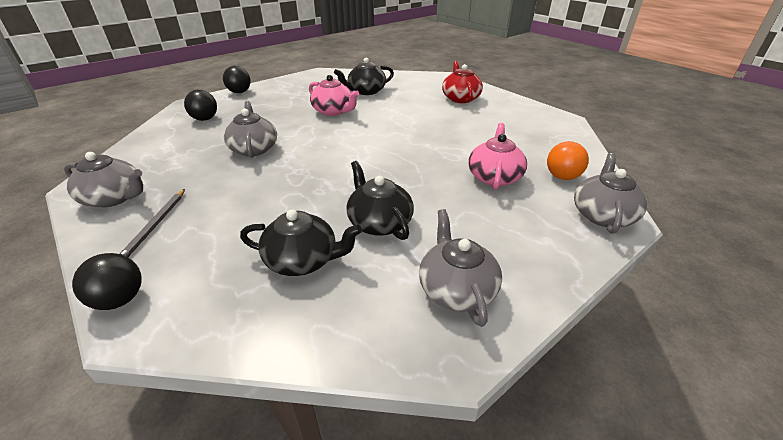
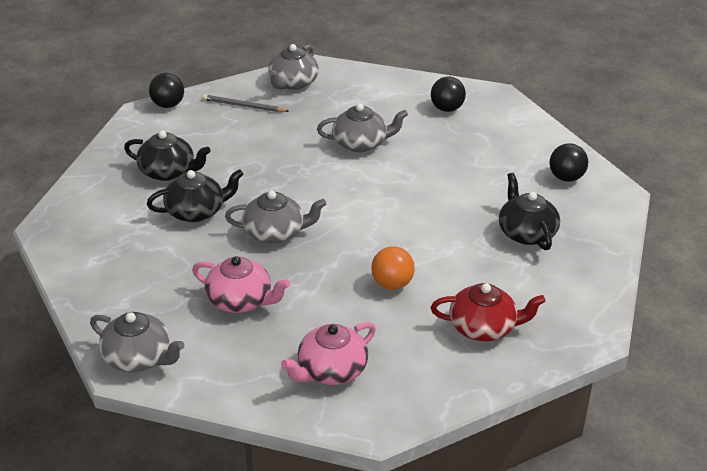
camera: 100 degrees right, 0 degrees up
black ball [223,66,251,93] -> black ball moved to [550,143,588,182]
black teapot [240,209,362,276] -> black teapot turned 90 degrees counterclockwise [124,131,211,181]
pink teapot [309,75,359,116] -> pink teapot moved to [281,322,376,385]
grey teapot [419,209,502,327] -> grey teapot moved to [225,191,327,244]
orange ball [547,141,589,180] -> orange ball moved to [371,246,415,290]

